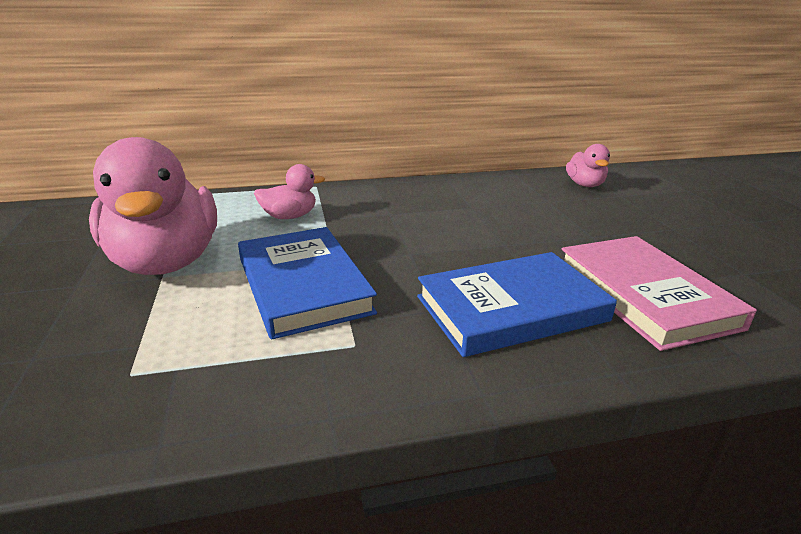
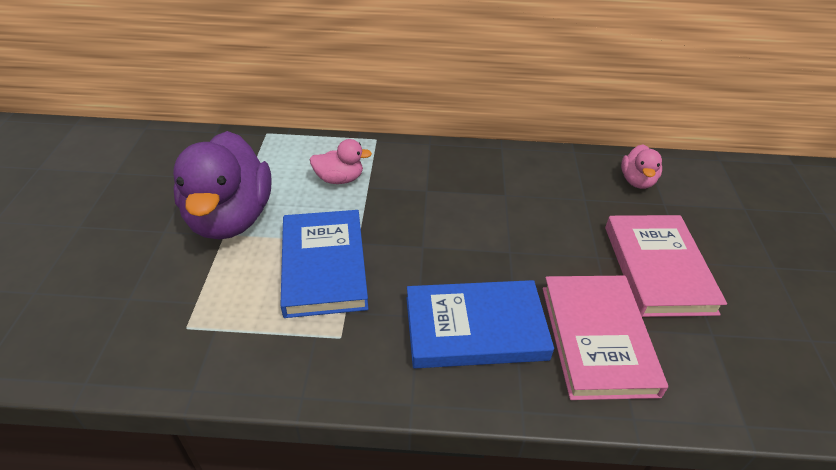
camera: 15 degrees right, 15 degrees up
pink duck [89,137,217,275] -> purple duck [173,131,271,240]
none -> pink book [605,215,727,317]

